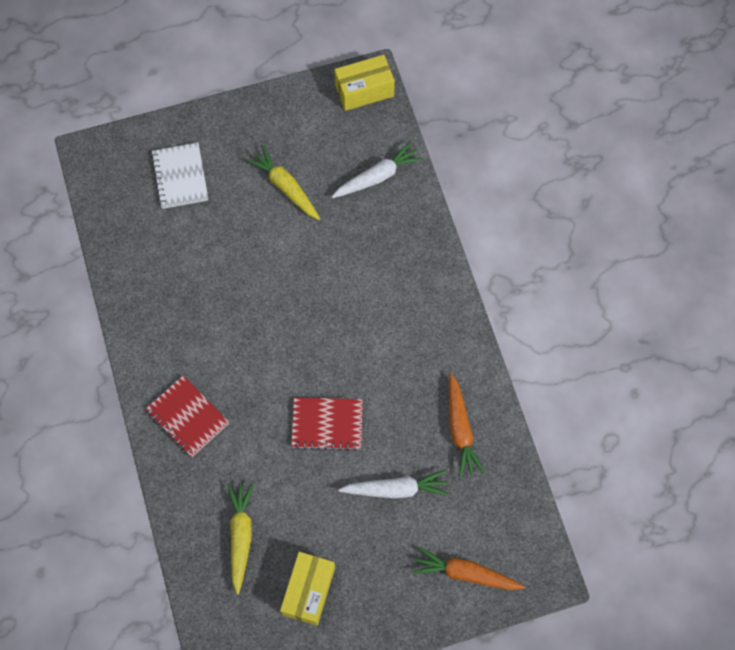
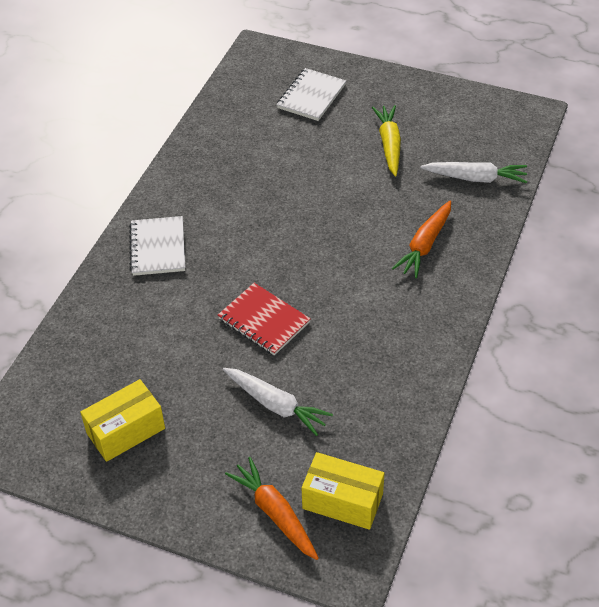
camera: 40 degrees right, 20 degrees down
red notebook [146,375,229,457] -> white notebook [129,216,185,276]
yellow carrot [227,483,254,595] -> none
yellow box [334,55,395,111] -> yellow box moved to [302,452,384,530]
orange carrot [449,373,485,479] -> orange carrot moved to [392,201,451,278]

